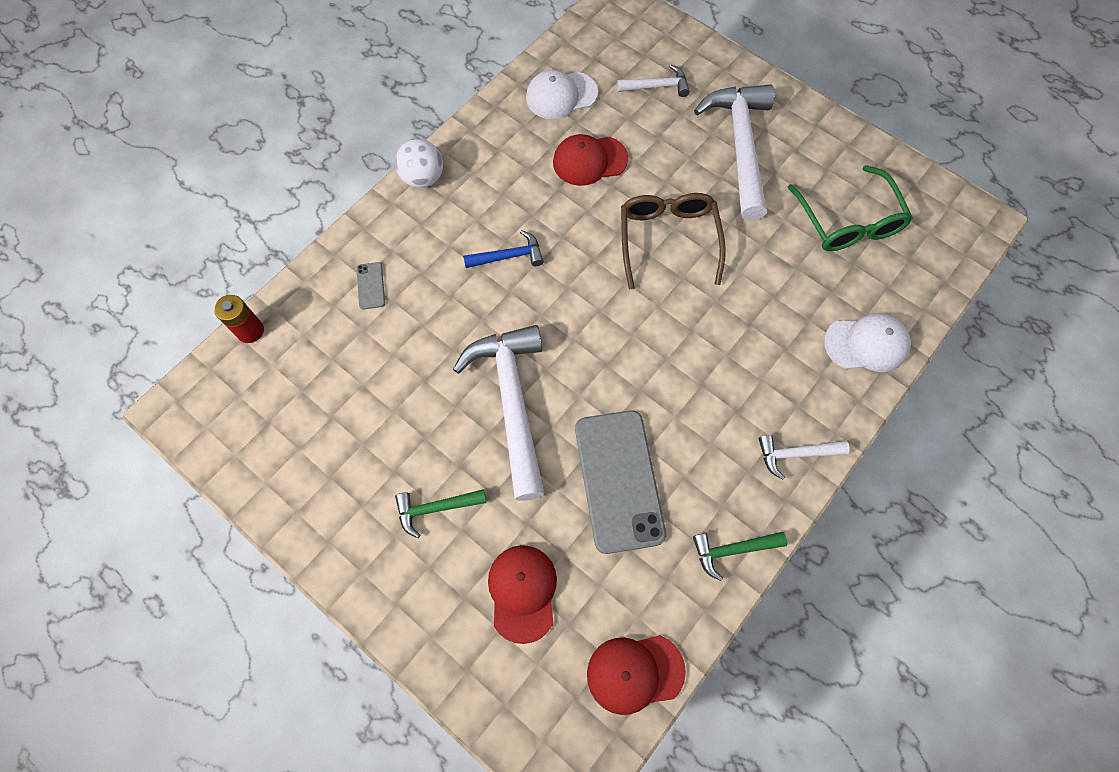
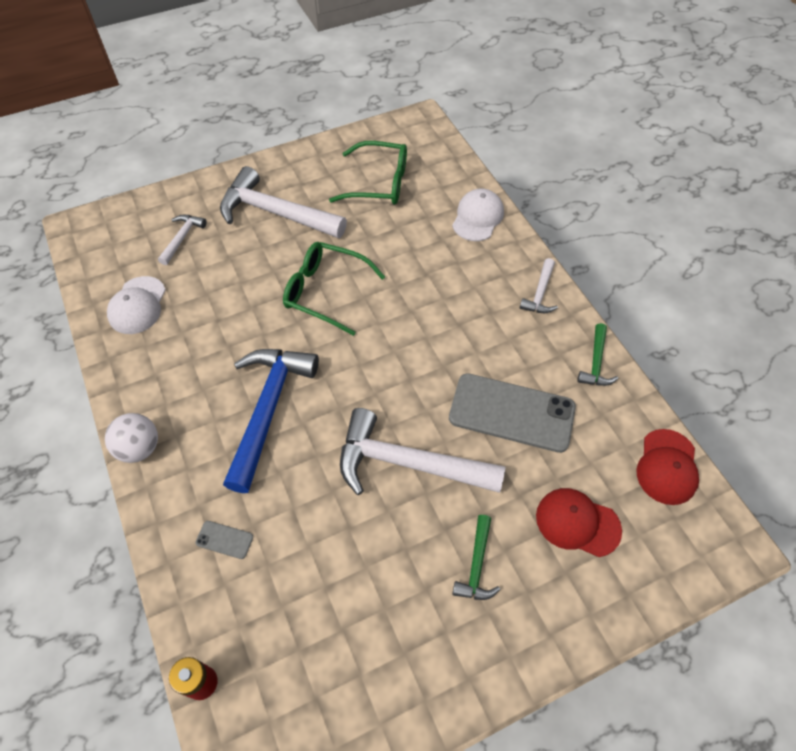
camera: 65 degrees left, 10 degrees down
blue hammer [463,230,544,268] -> blue hammer [223,349,319,493], size x2.08
red cap [553,134,628,186] -> none
brown glasses [621,193,726,289] -> green glasses [283,242,385,336]

